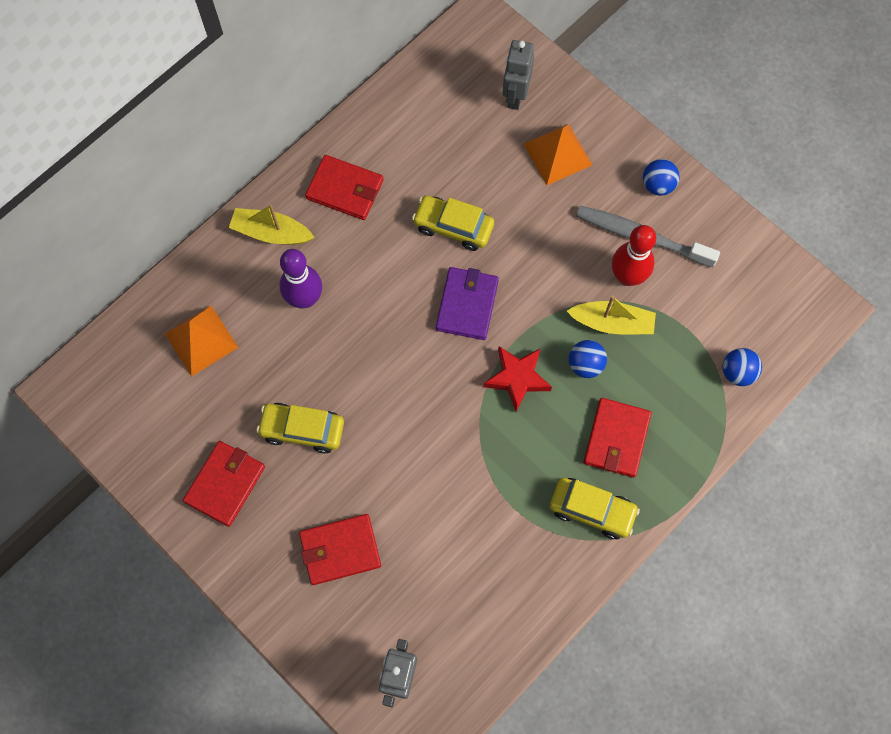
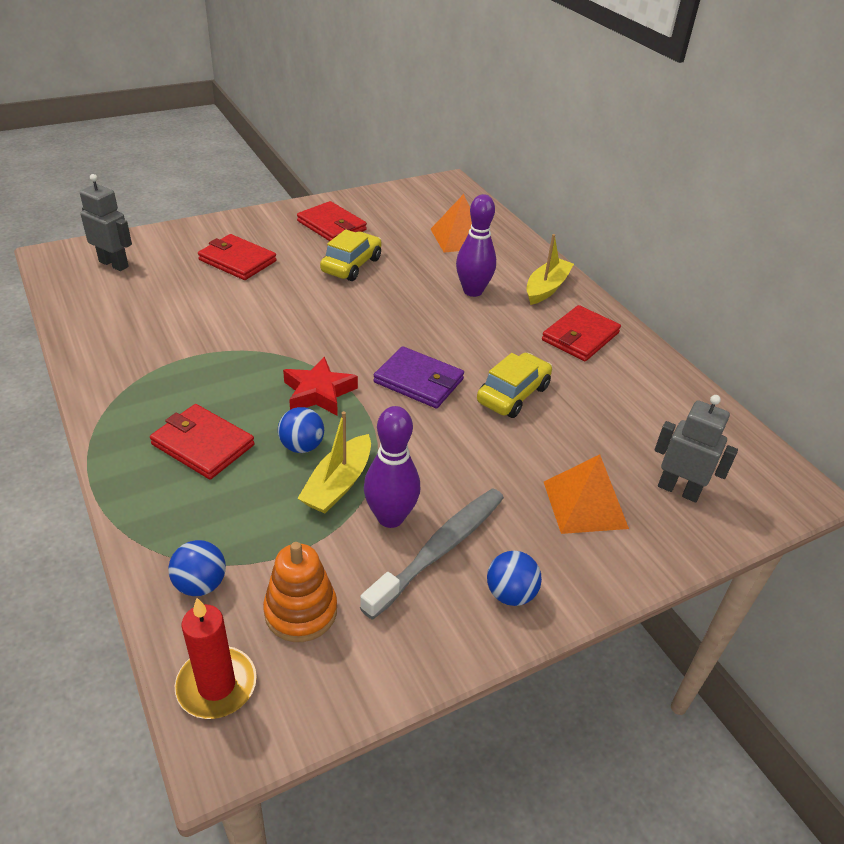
camera: 105 degrees right, 30 degrees down
red wallet [299,514,381,585] -> red wallet turned 60 degrees counterclockwise [198,234,277,280]
yellow car [550,478,640,539] -> none
red bowling pin [612,225,656,286] -> purple bowling pin [364,406,420,528]
none -> red candle [175,598,257,719]
none -> orange stacking toy [263,542,337,642]

